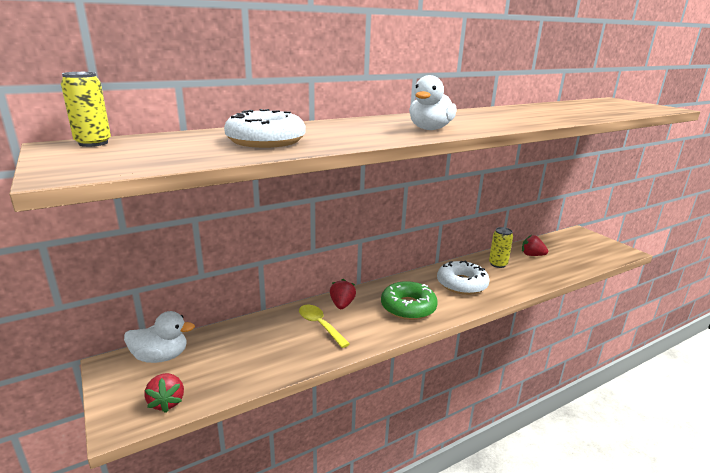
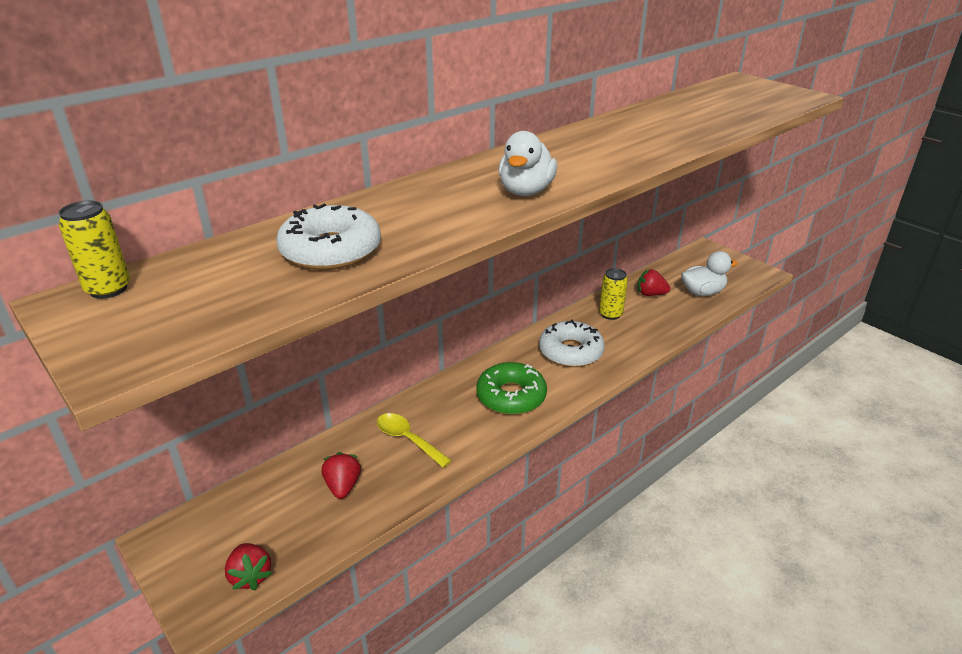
camera: 10 degrees left, 10 degrees up
white duck [124,311,195,363] -> white duck moved to [681,251,738,296]
red strawberry [330,279,356,309] -> red strawberry moved to [322,452,361,499]

